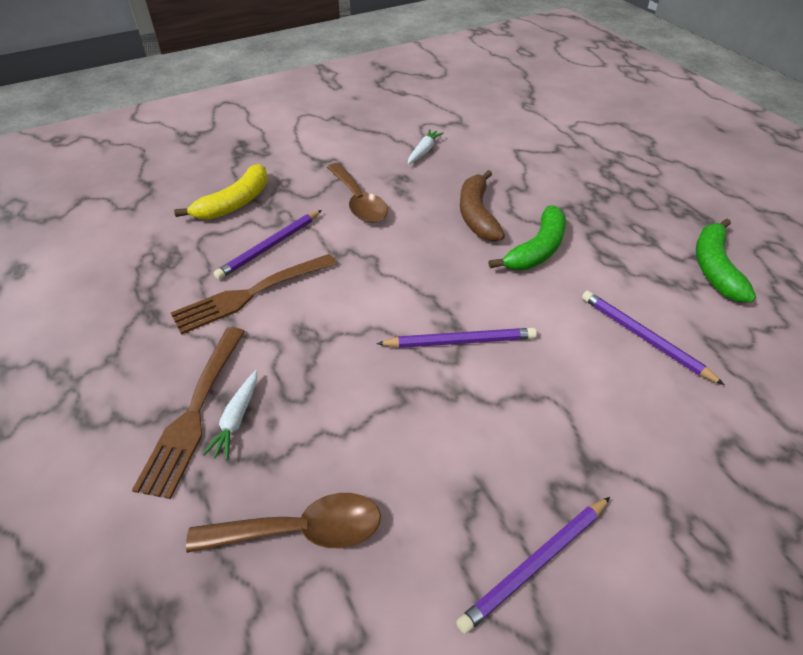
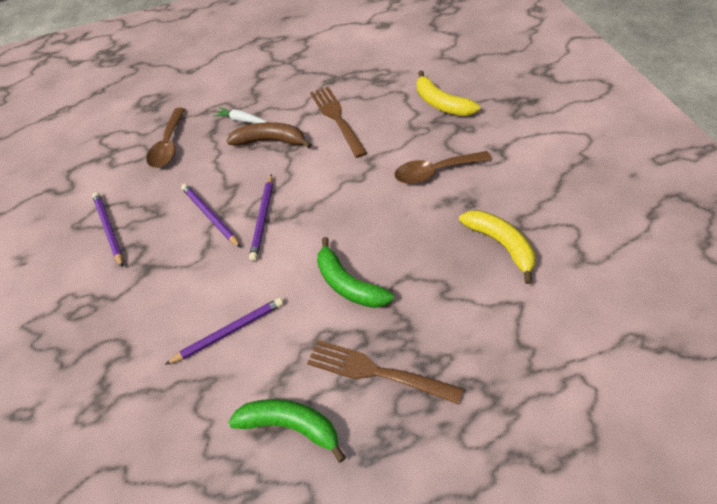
camera: 105 degrees right, 5 degrees up
brown fork [132,327,245,499] -> brown fork moved to [307,340,463,405]
purple pencil [214,210,322,280] -> purple pencil moved to [181,184,241,248]
white carrot [408,129,444,164] -> none
brown banana [460,170,505,242] -> brown banana moved to [227,122,312,148]
none -> yellow banana [459,210,535,284]

